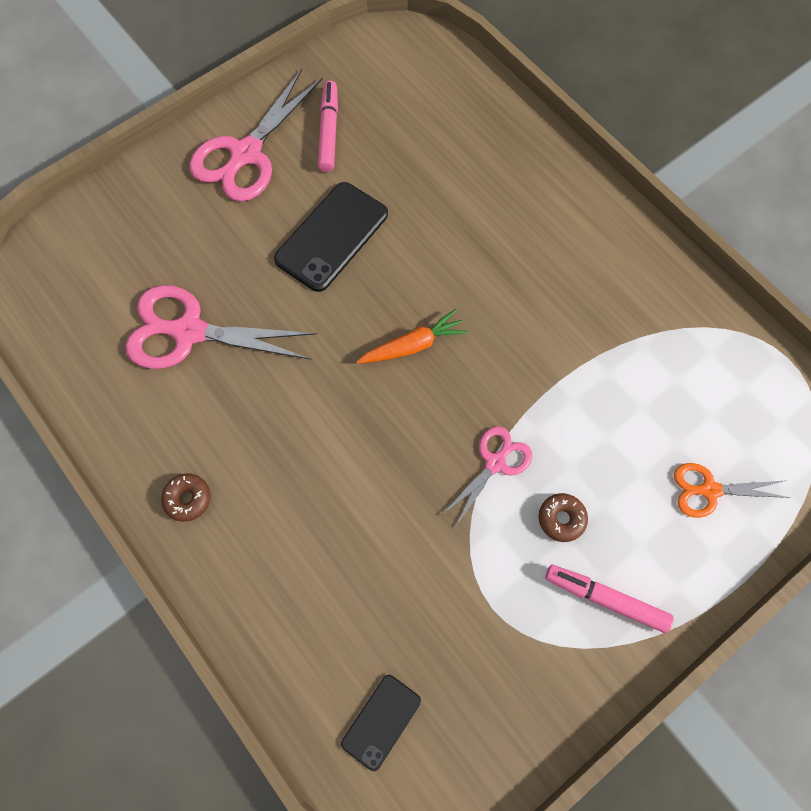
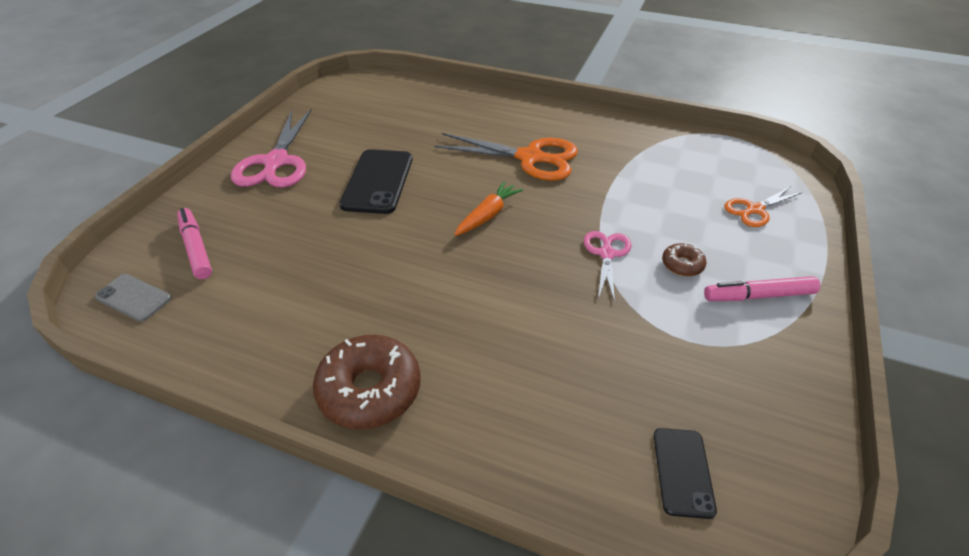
camera: 30 degrees left, 25 degrees down
pink scissors [125,285,317,369] -> none
brown donut [161,474,211,522] -> brown donut [313,335,421,429], size x2.02
pink marker [318,80,338,172] -> pink marker moved to [177,208,212,279]
none -> grey phone [95,274,171,322]
none -> orange scissors [434,133,578,181]

